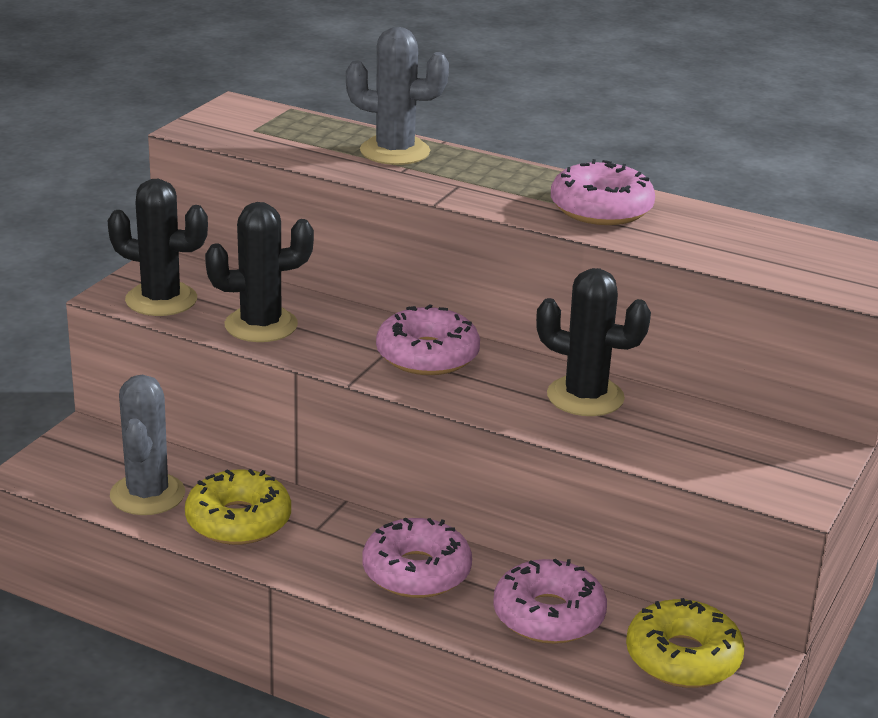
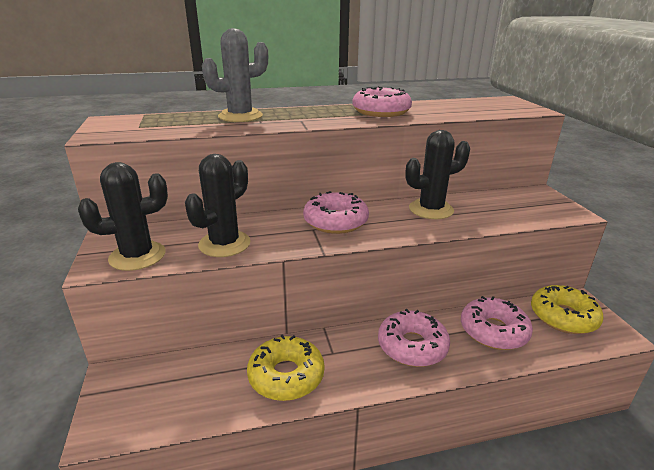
camera: 40 degrees left, 0 degrees up
grey cactus [110,375,185,515] -> none

